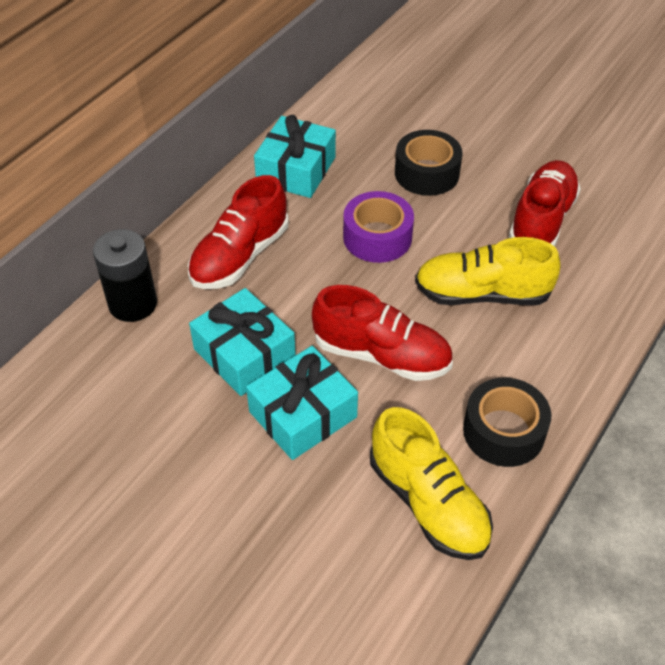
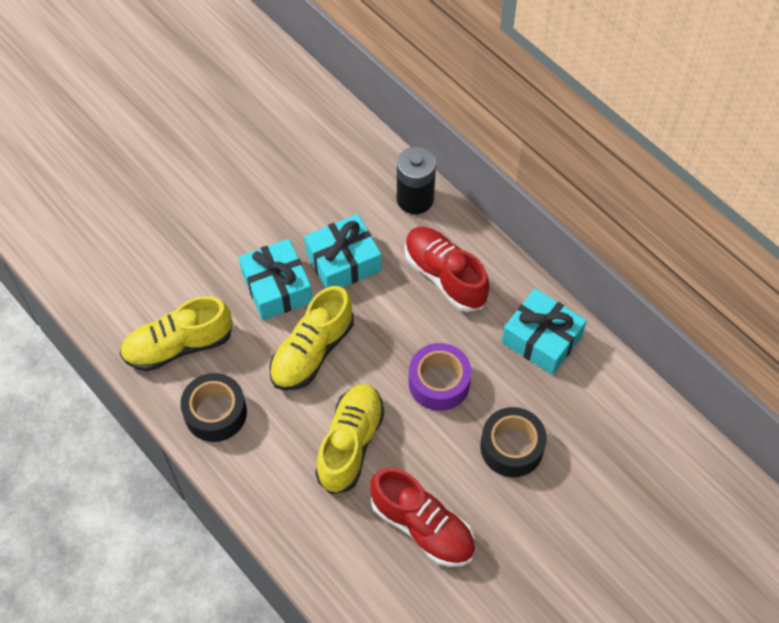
camera: 105 degrees right, 10 degrees up
red shoe [312,285,453,381] -> yellow shoe [269,286,354,390]

